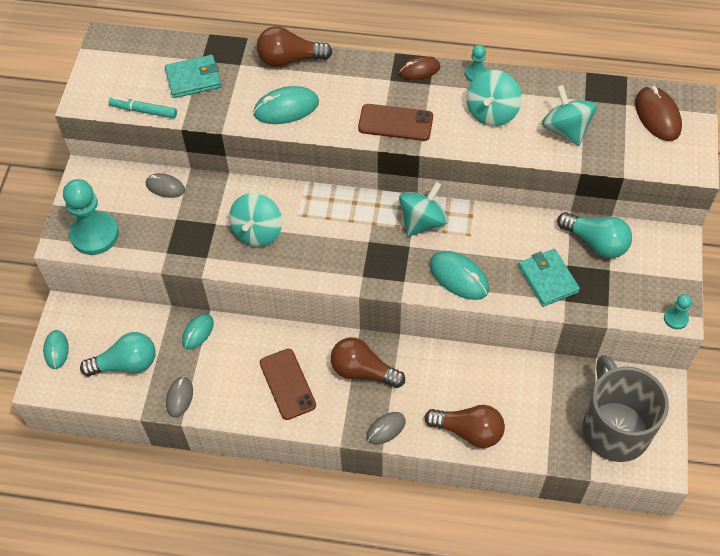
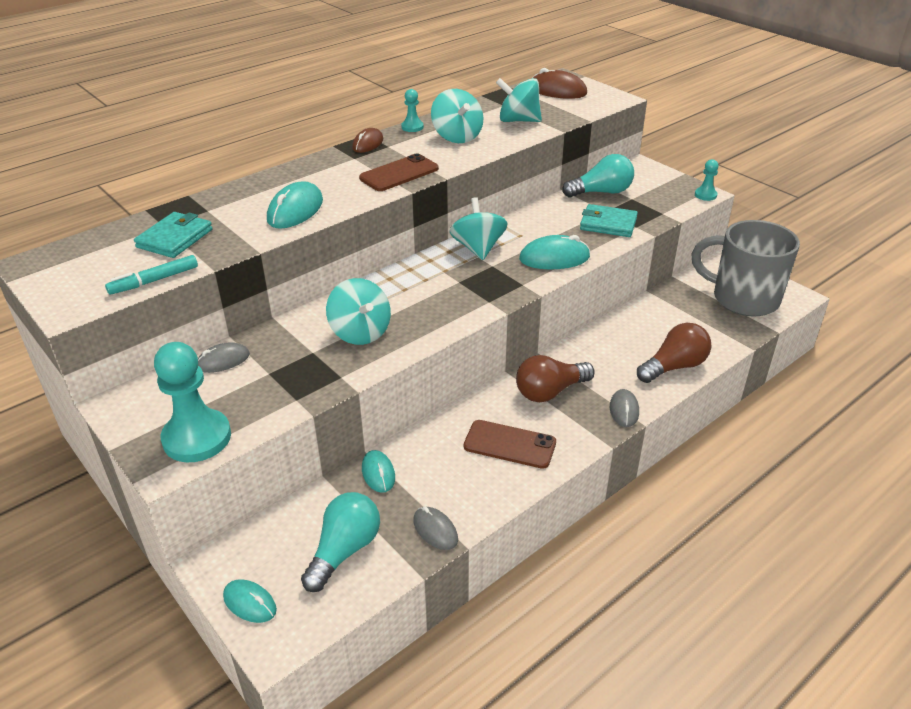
camera: 50 degrees left, 20 degrees down
brown light bulb [257,26,332,67] -> none

